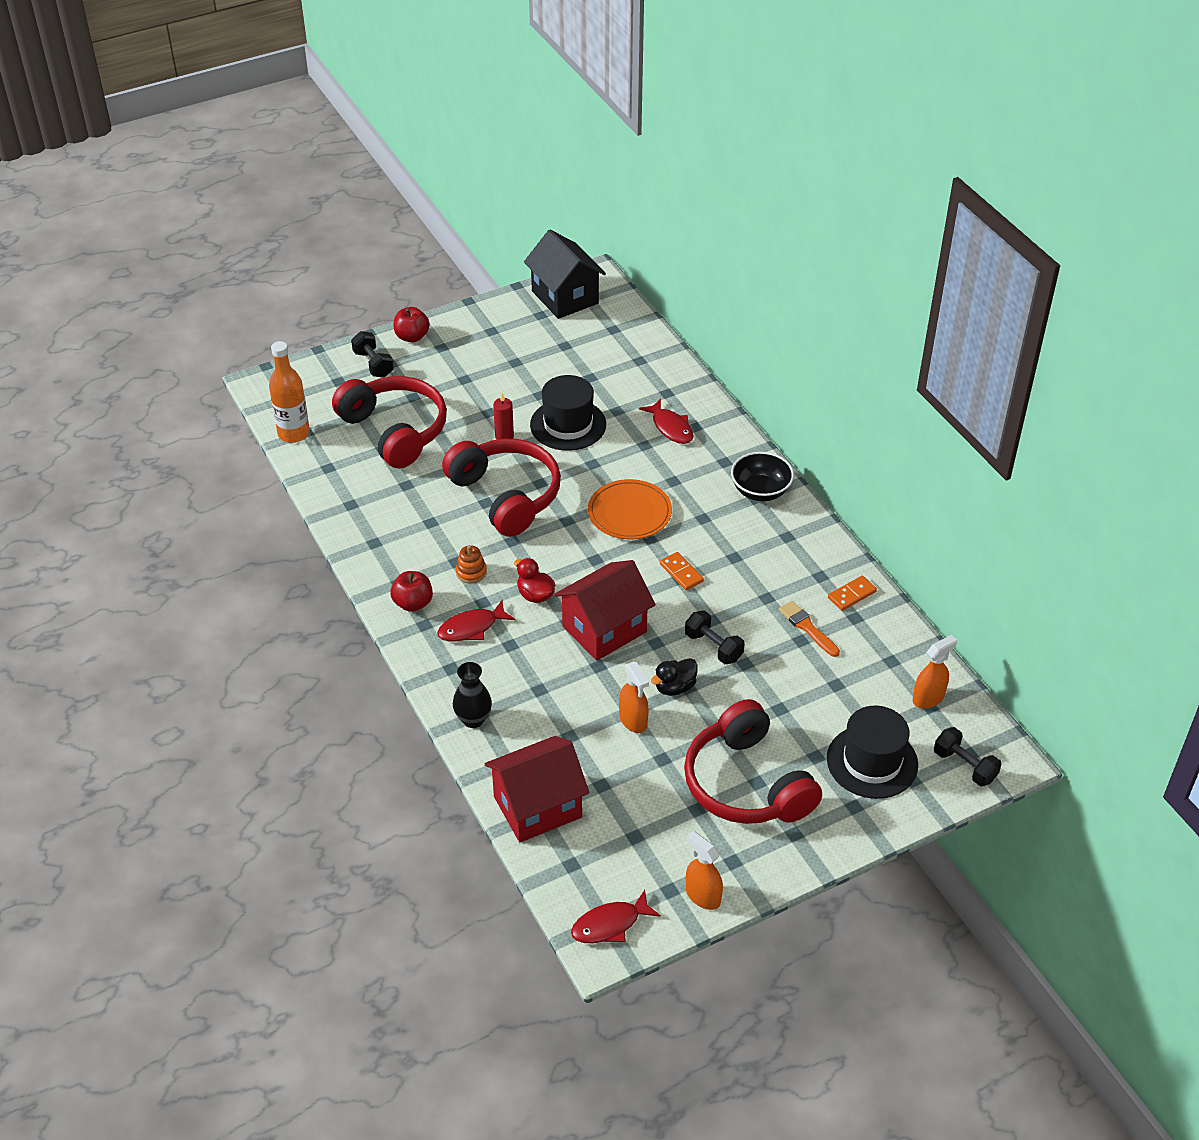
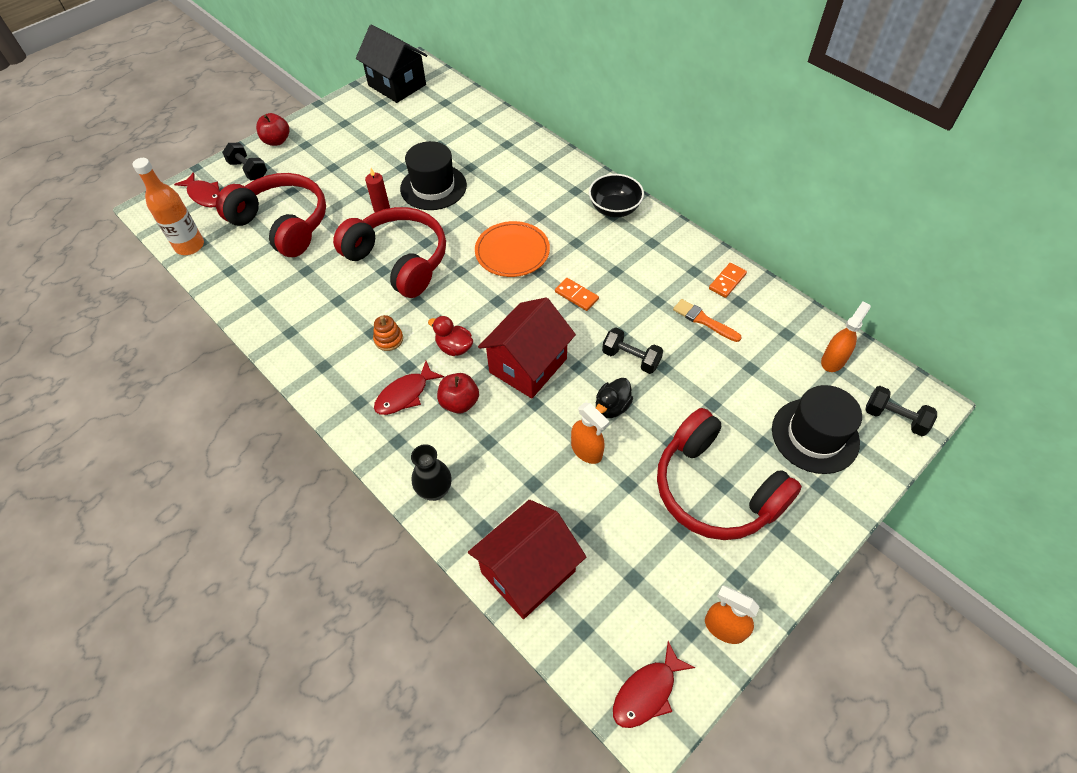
camera: 15 degrees left, 10 degrees up
red apple [390,571,433,612] -> red apple moved to [437,373,479,414]
red fish [639,398,694,444] -> red fish moved to [174,172,220,208]

